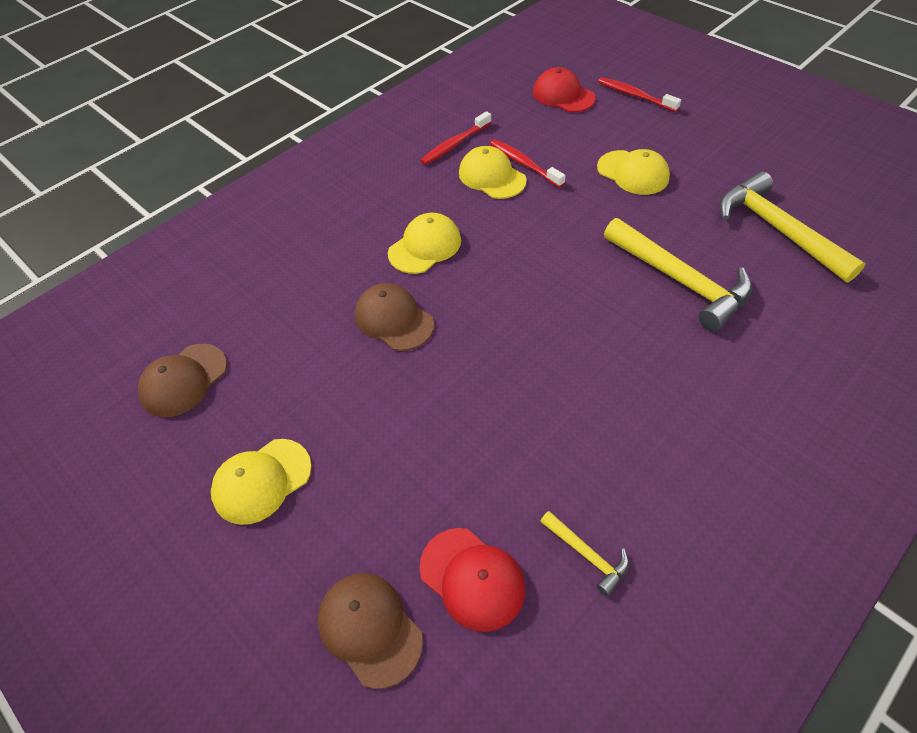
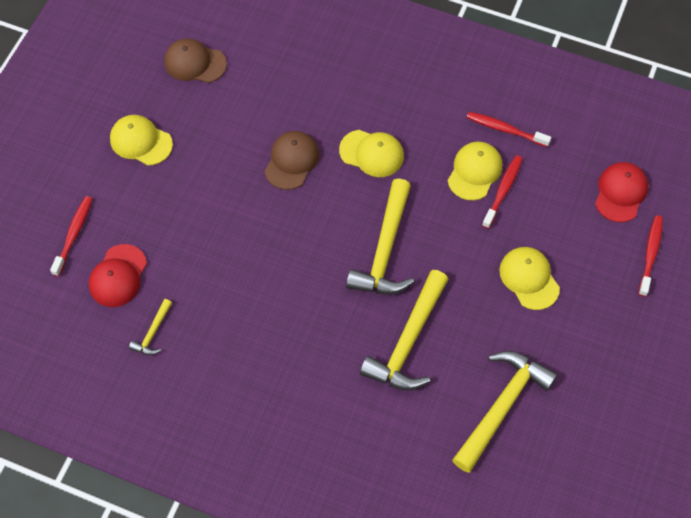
camera: 65 degrees right, 10 degrees up
brown cap [318,573,423,689] -> red toothbrush [50,196,92,276]
yellow cap [597,149,670,195] -> yellow cap turned 135 degrees clockwise [499,247,560,310]
none -> yellow hammer [346,179,414,294]

